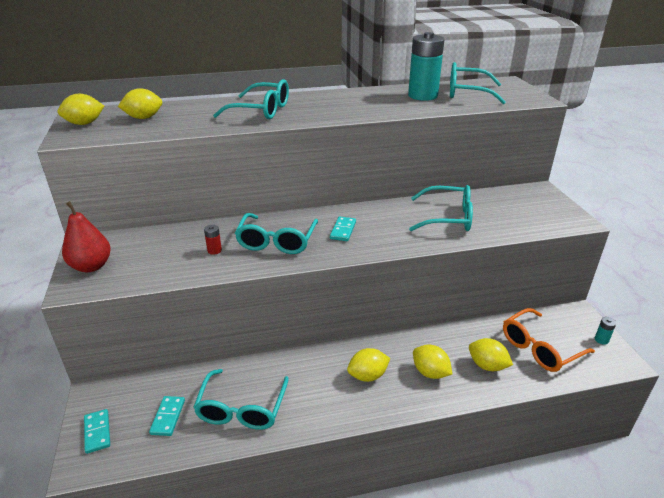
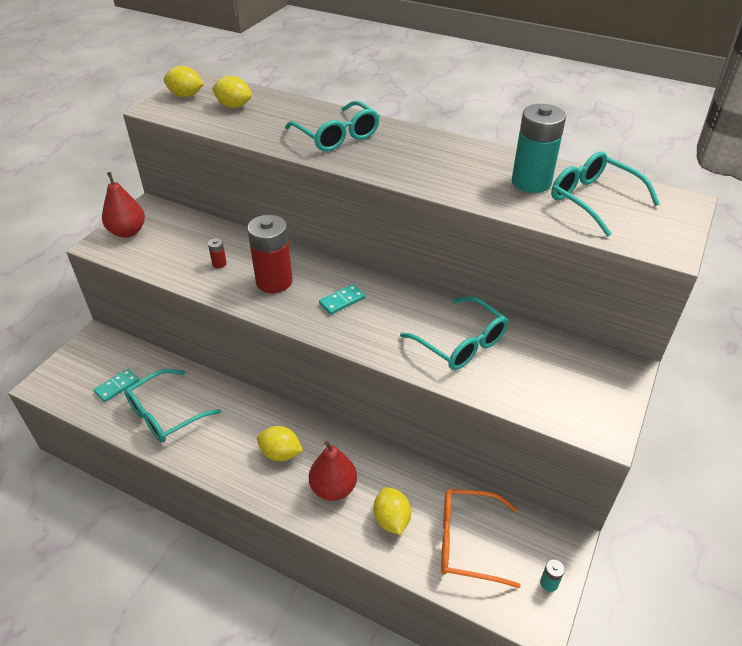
camera: 40 degrees right, 10 degrees up
turquoise domino [84,409,110,454] -> none
turquoise glasses [235,213,318,254] -> red battery [247,215,293,293]
yellow lemon [413,345,452,379] -> red pear [309,441,357,501]

